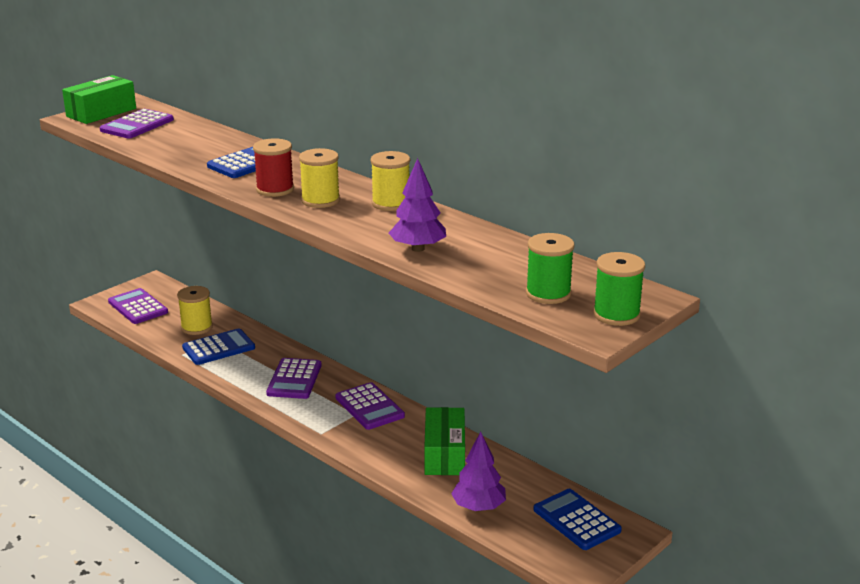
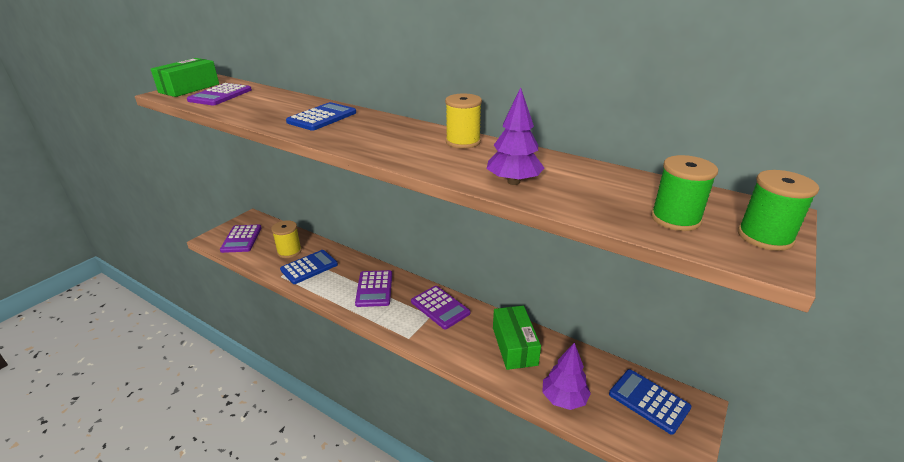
camera: 10 degrees left, 5 degrees up
purple calculator [108,288,168,324] -> purple calculator turned 135 degrees counterclockwise [220,225,261,253]
red spool [253,138,294,197] -> none
yellow spool [299,148,340,208] -> none

